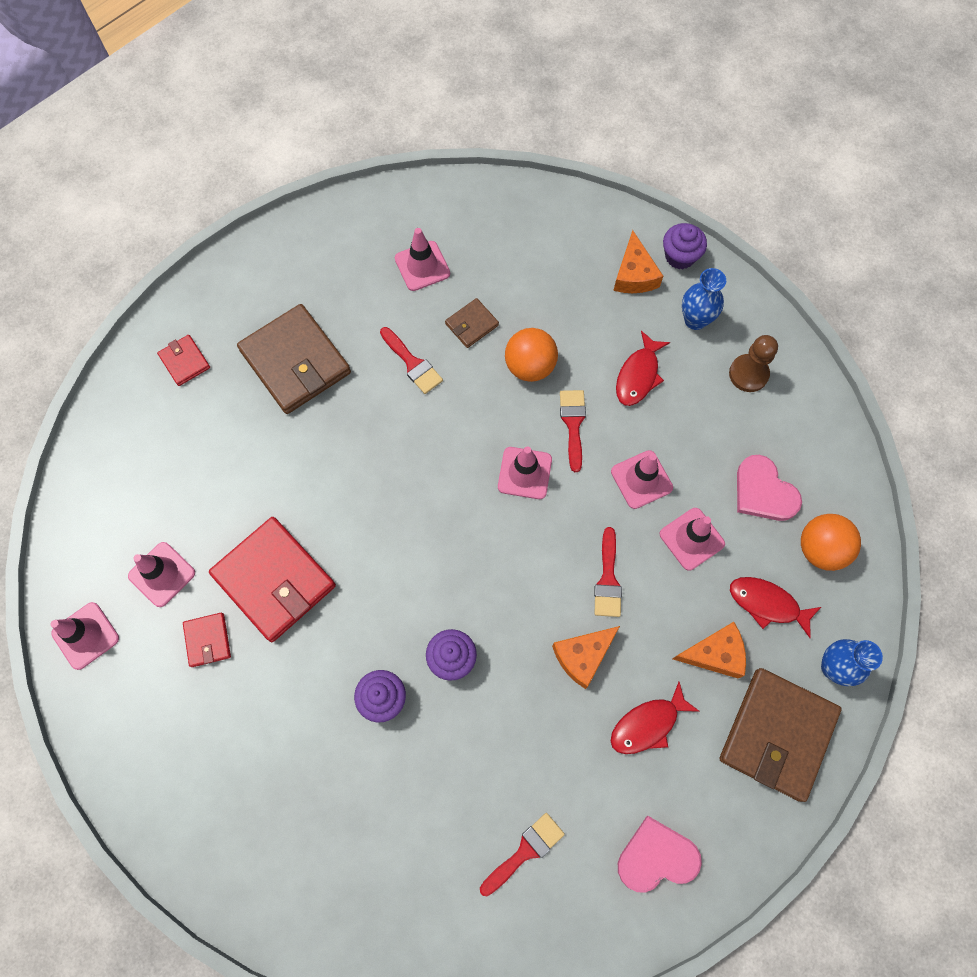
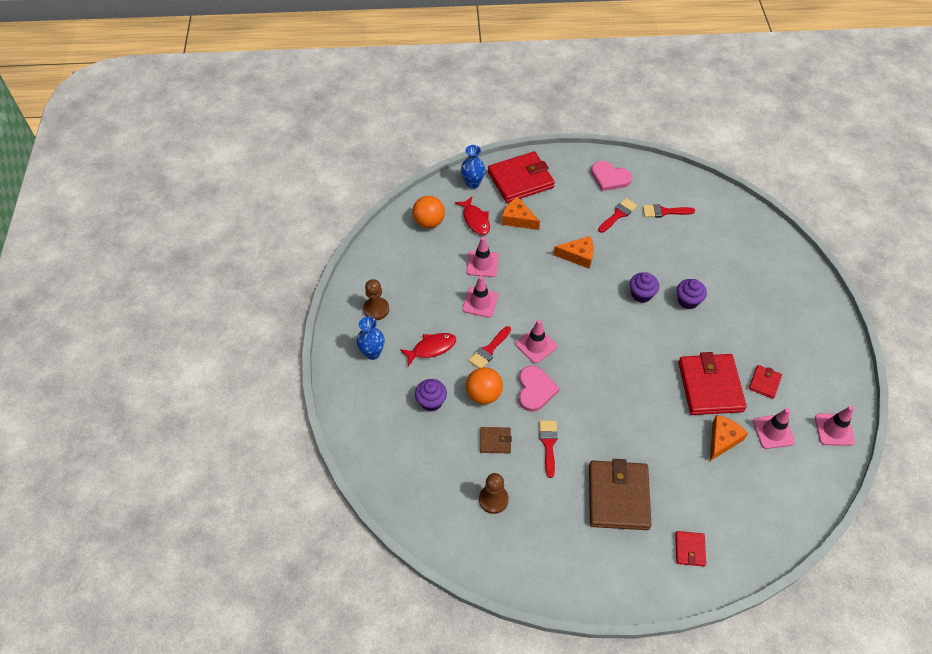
camera: 140 degrees left, 15 degrees down
pink traffic cone [395,228,450,291] -> brown pawn [479,473,509,514]
red brush [594,527,622,617] -> red brush moved to [598,198,637,233]
red fish [611,682,700,754] -> none
orange cheese [613,230,663,293] -> orange cheese moved to [710,415,748,461]
purple cupcake [663,223,707,269] -> purple cupcake moved to [415,379,447,411]
brown wallet [720,668,842,802] -> red wallet [488,151,555,203]
pink heart [737,455,802,521] -> pink heart moved to [519,366,560,412]

